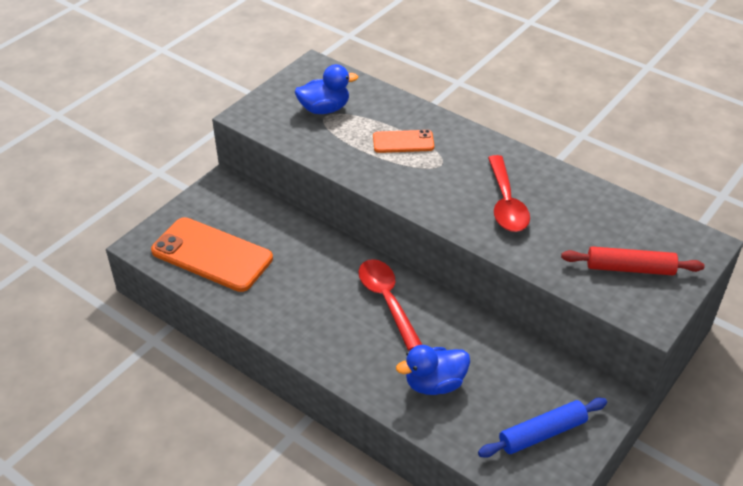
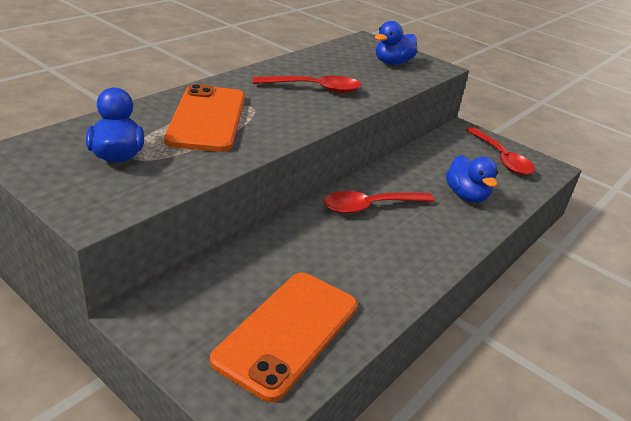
camera: 90 degrees left, 10 degrees down
orange phone [373,130,434,153] -> orange phone [164,84,245,152], size x1.88
blue rolling pin [478,398,607,458] -> red spoon [466,127,535,175]
red rolling pin [561,246,704,275] -> blue duck [375,21,417,65]

